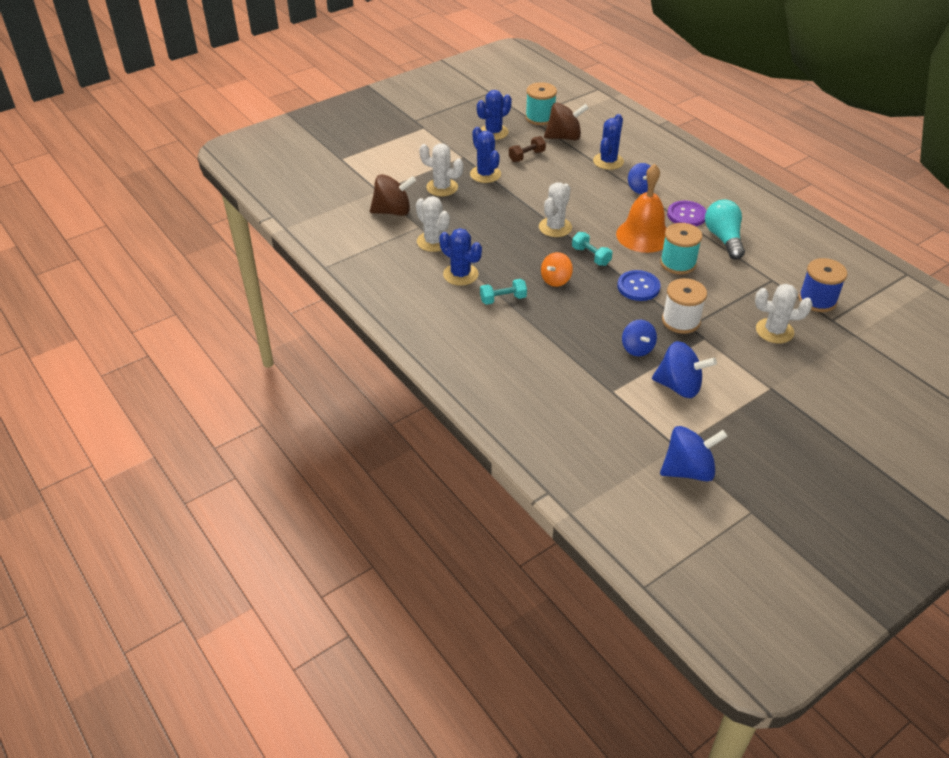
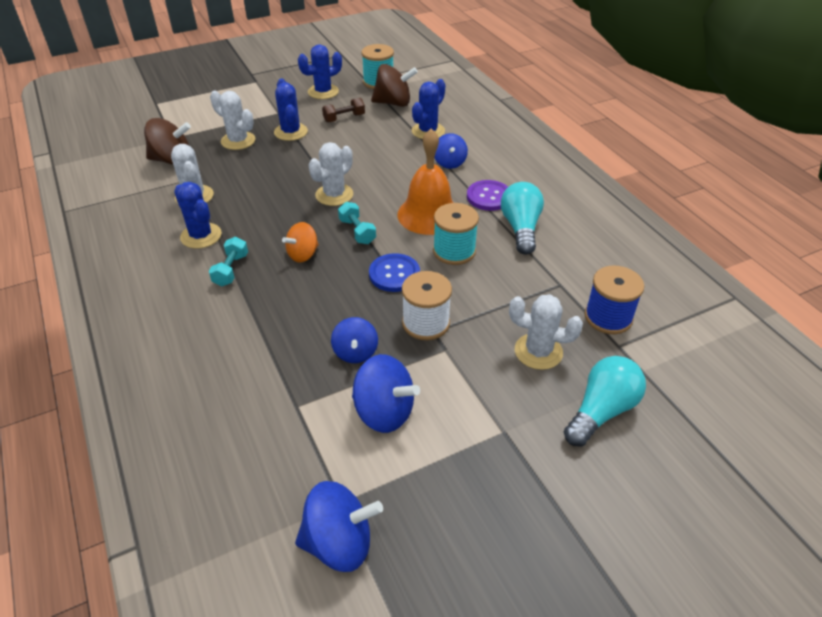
camera: 10 degrees right, 0 degrees up
turquoise dumbbell [480,279,527,305] -> turquoise dumbbell turned 75 degrees counterclockwise [209,237,248,286]
none -> turquoise light bulb [564,356,646,446]

